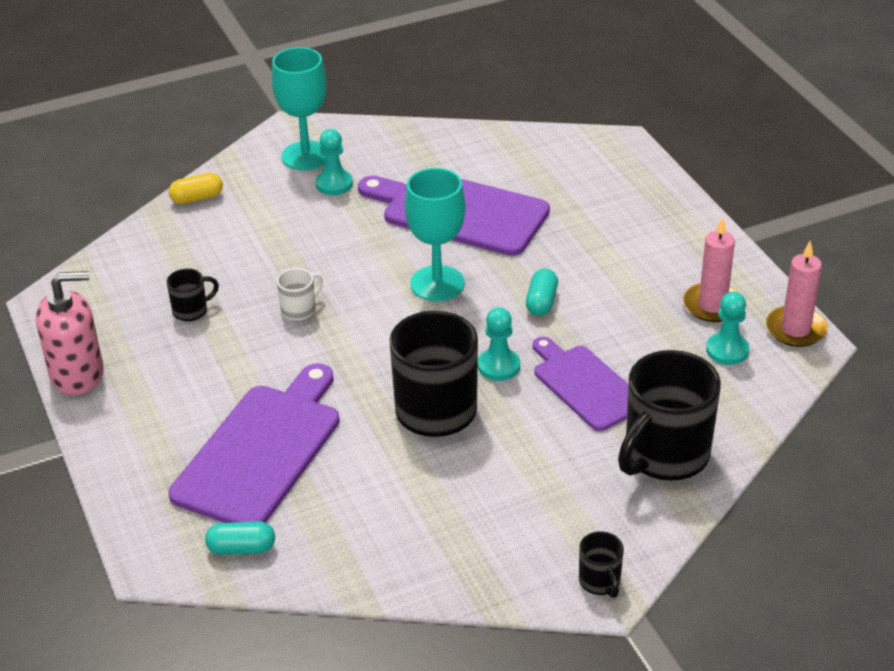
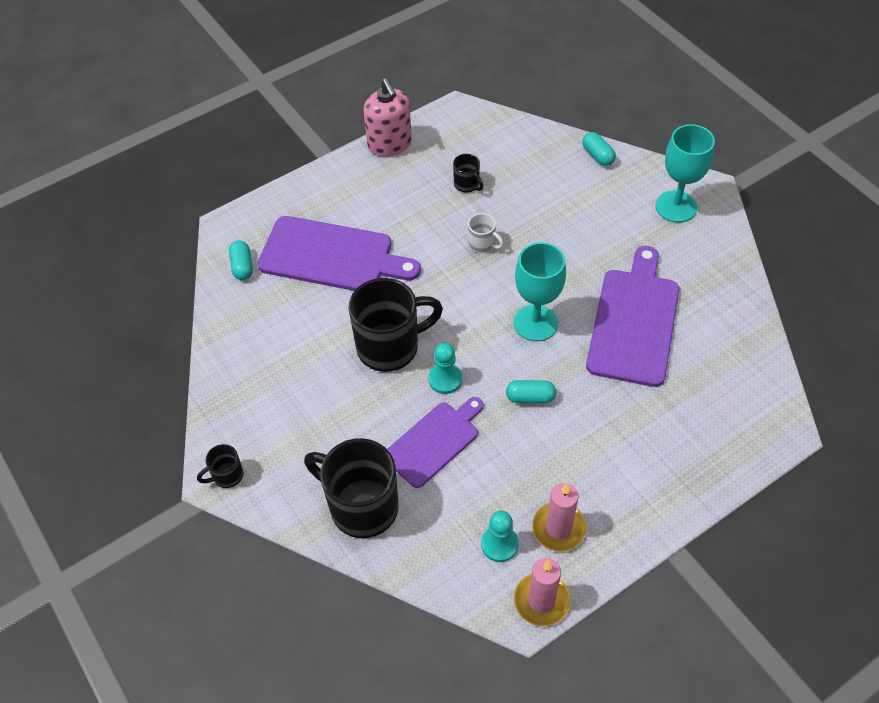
camera: 80 degrees right, 15 degrees up
yellow capsule [169,173,223,204] -> turquoise capsule [582,132,616,166]
turquoise pawn [316,129,353,195] -> none

